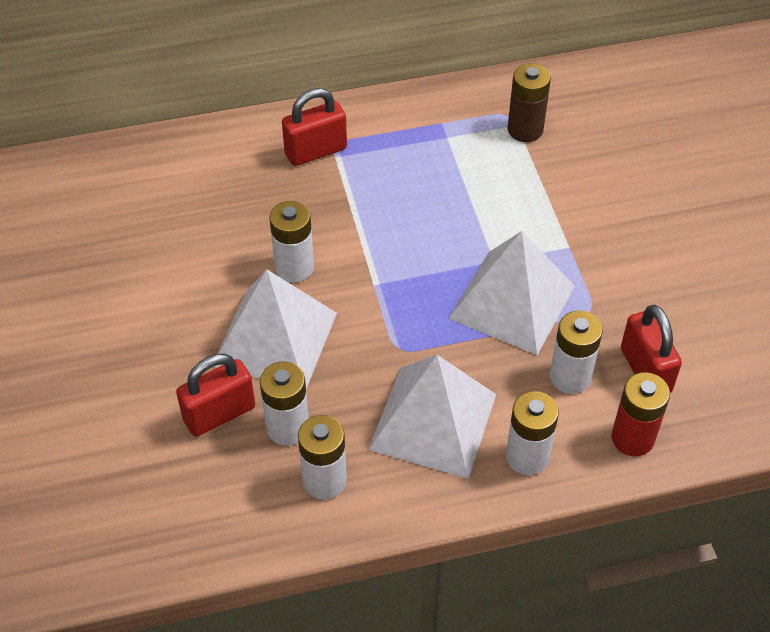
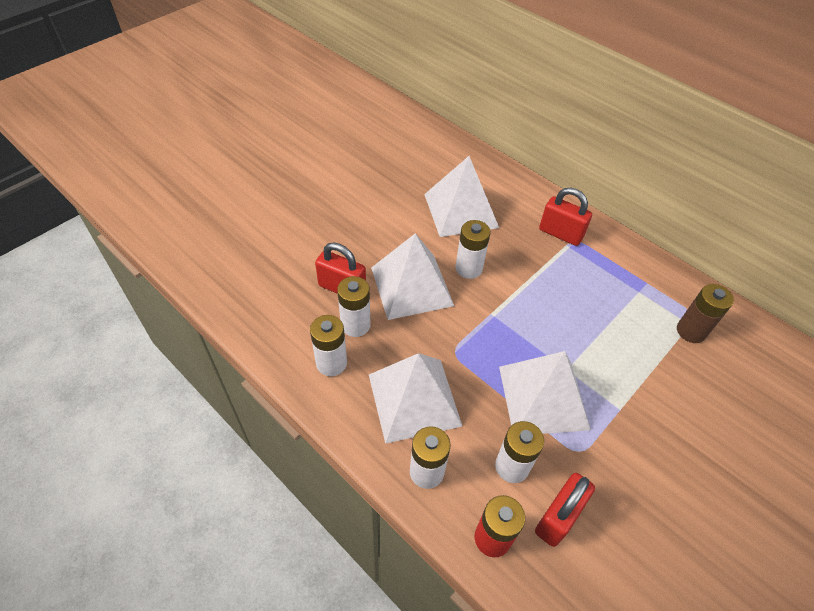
camera: 55 degrees right, 0 degrees up
none -> white pyramid [424,156,499,237]

